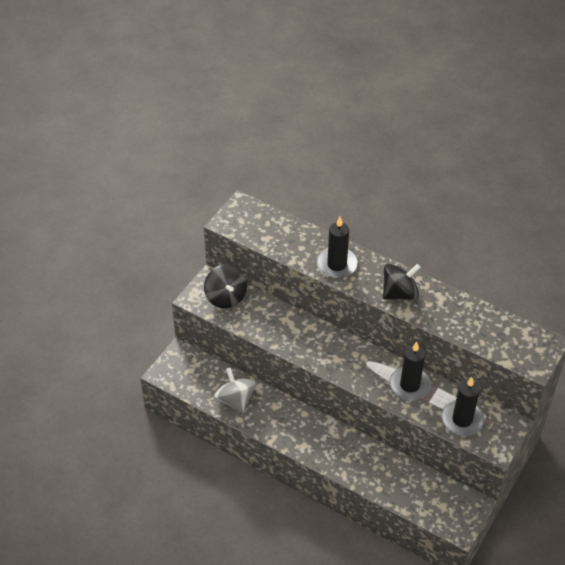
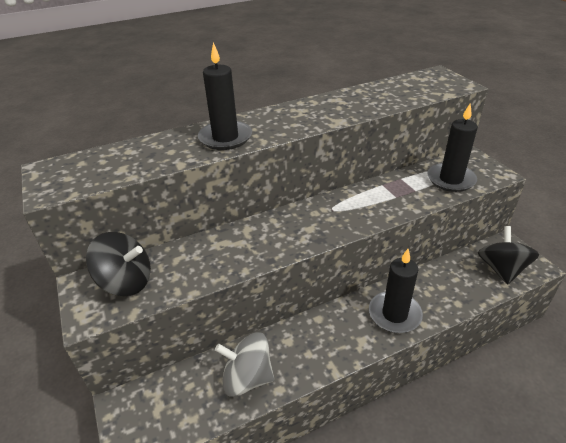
camera: 55 degrees left, 10 degrees down
black spinning top [383,264,421,300] -> black spinning top moved to [478,226,539,284]
black candle [390,342,431,400] -> black candle moved to [369,249,423,333]

